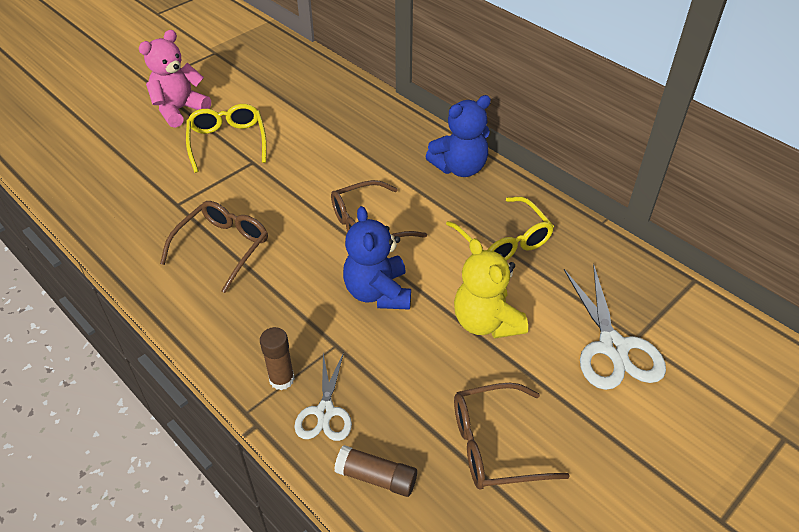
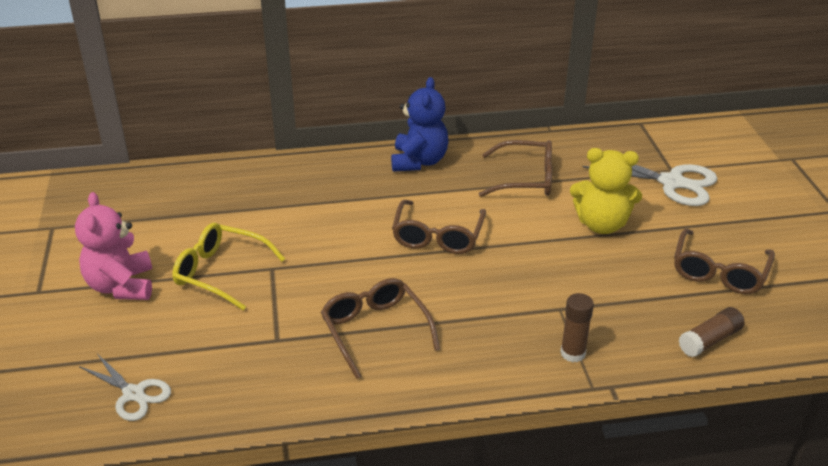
camera: 55 degrees left, 10 degrees down
white scissors [294,352,352,441] -> white scissors moved to [79,354,171,421]
blue teddy bear [343,206,411,310] -> none
yellow glasses [446,196,554,261] -> brown glasses [479,140,552,197]

